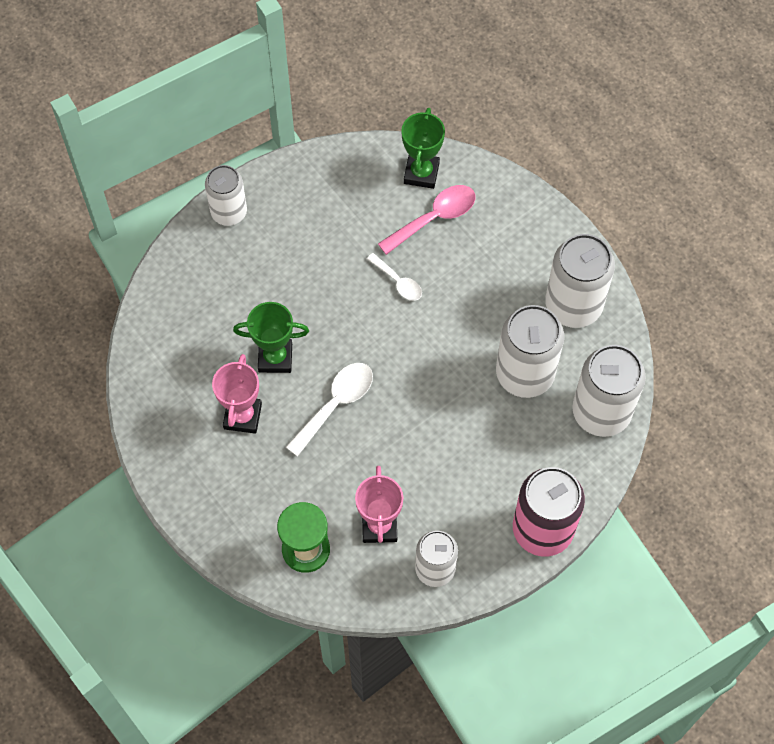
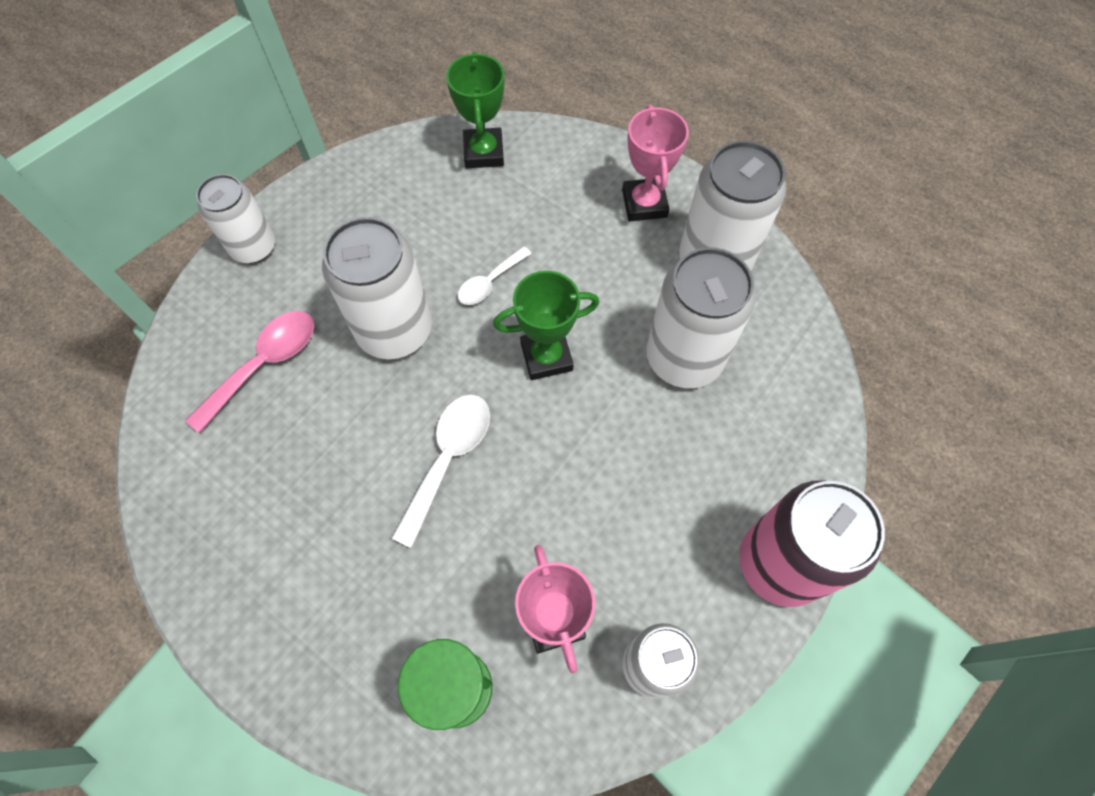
camera: 15 degrees left, 0 degrees up
pink trophy [212,354,262,434] -> pink trophy moved to [622,105,689,221]
green trophy [233,302,309,373] -> green trophy moved to [493,271,599,380]
white spoon [367,253,422,301] -> white spoon turned 105 degrees clockwise [458,246,532,305]
pink spoon [378,185,475,255] -> pink spoon moved to [185,311,314,433]
white can [572,345,646,437] -> white can moved to [322,217,432,359]

